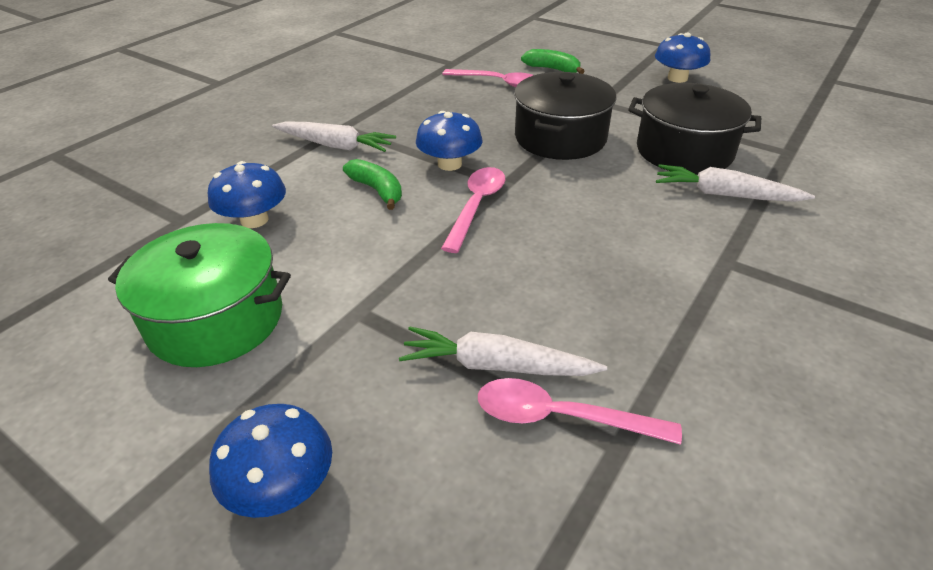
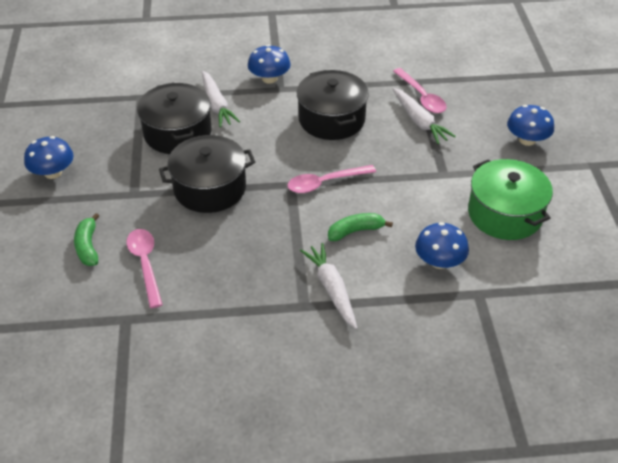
camera: 130 degrees left, 5 degrees up
green banana [343,159,402,210] -> green banana turned 60 degrees clockwise [328,213,393,241]
blue mushroom [416,111,483,171] -> blue mushroom moved to [248,44,291,84]
none -> black pot [297,70,369,140]

